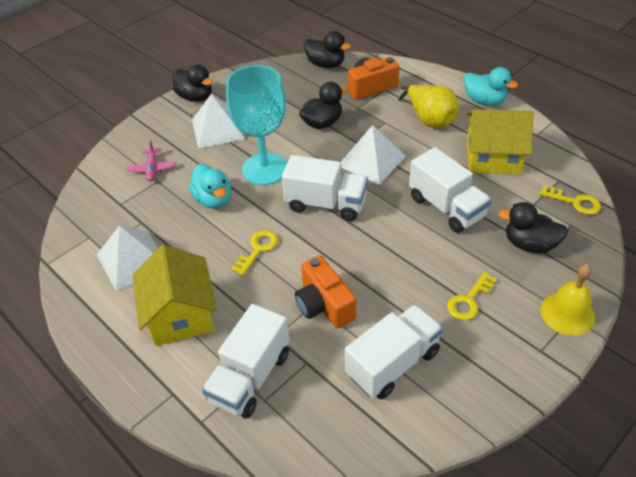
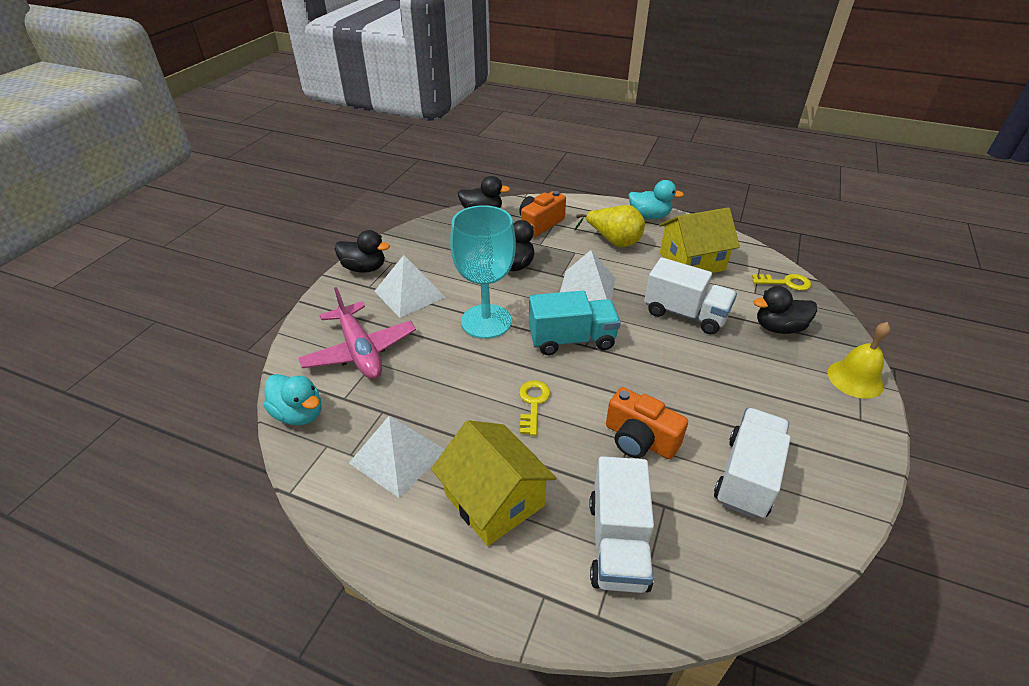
camera: 25 degrees left, 5 degrees down
pink plane [127,140,176,181] -> pink plane [298,287,416,379], size x2.03
turquoise duck [189,164,231,209] -> turquoise duck moved to [264,374,321,425]
white truck [282,155,368,221] -> turquoise truck [529,291,621,355]
yellow key [447,272,497,320] -> none

